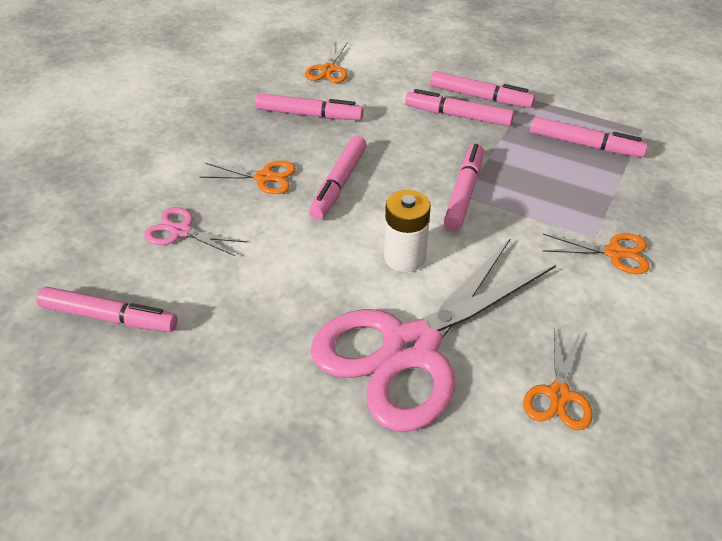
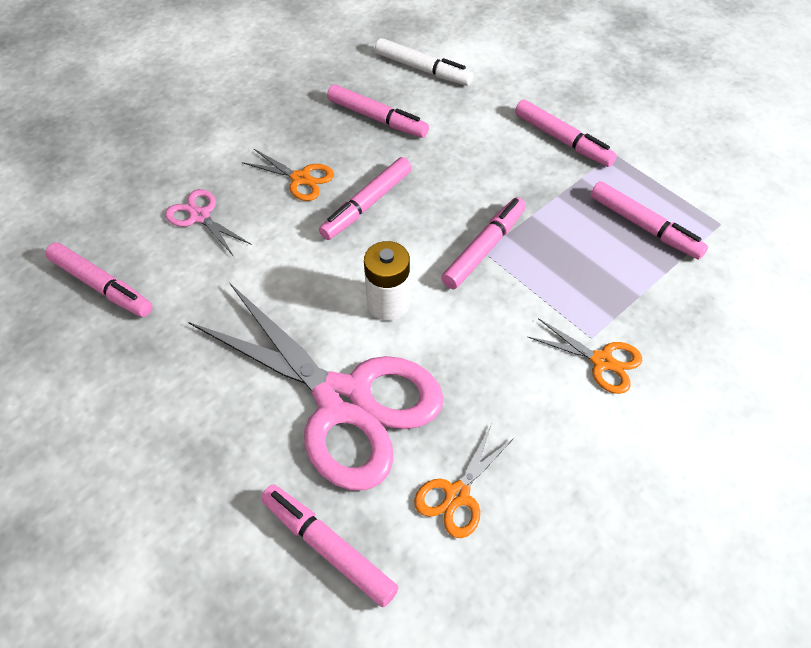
camera: 20 degrees right, 10 degrees up
orange scissors [305,41,348,83] -> white marker [375,38,473,86]
pink scissors [310,238,556,432] -> pink scissors turned 120 degrees counterclockwise [188,282,444,491]
pink marker [405,89,514,126] -> pink marker moved to [261,484,399,608]

